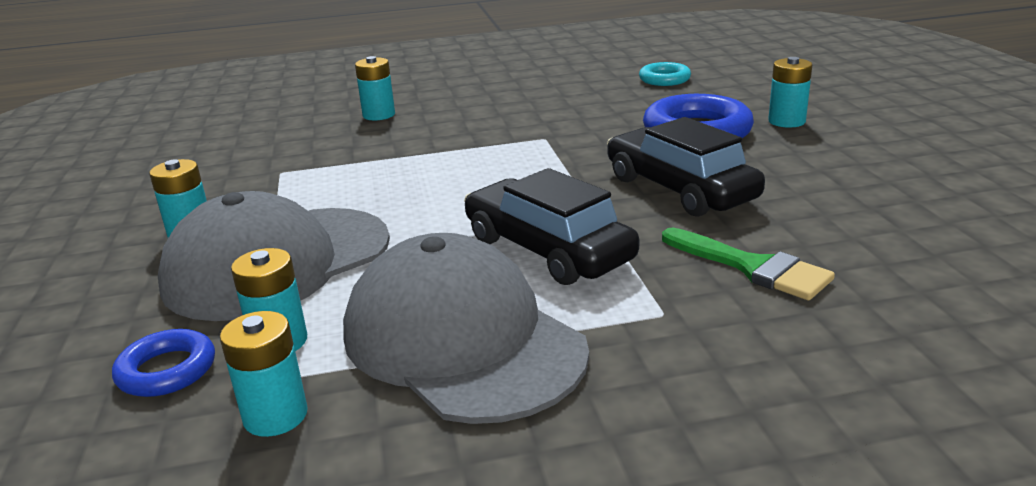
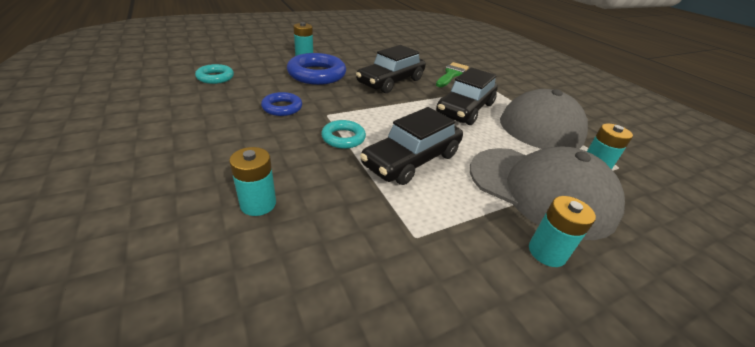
camera: 110 degrees left, 10 degrees up
blue ring [112,329,215,397] -> blue ring moved to [261,92,302,116]
turquoise battery [220,311,308,437] -> none
none -> turquoise ring [321,120,366,149]
none -> black car [360,107,463,185]

